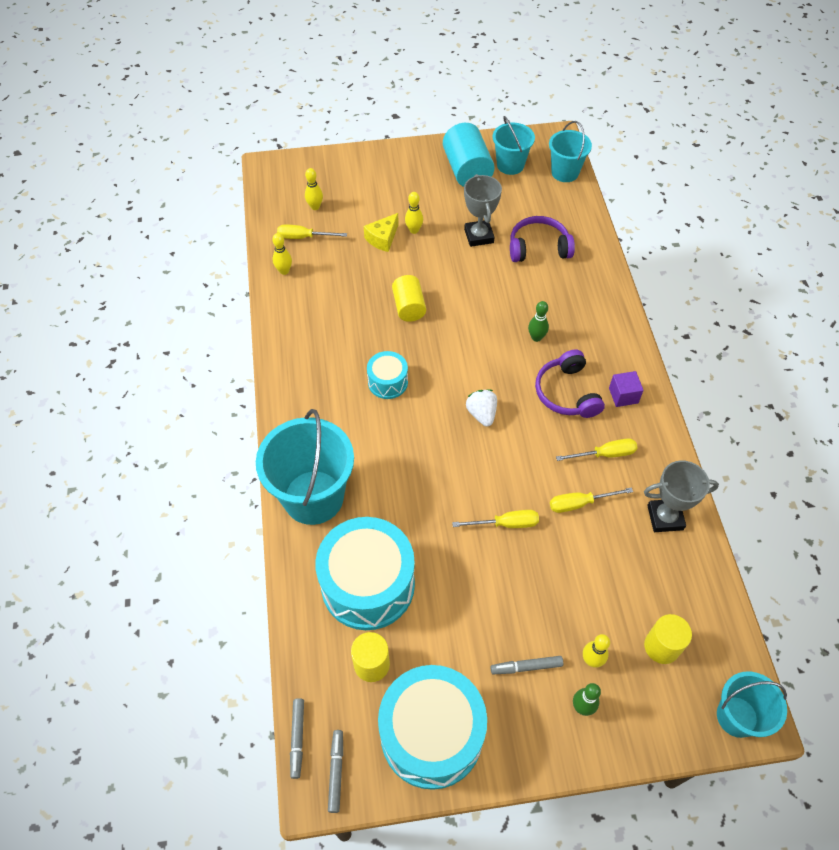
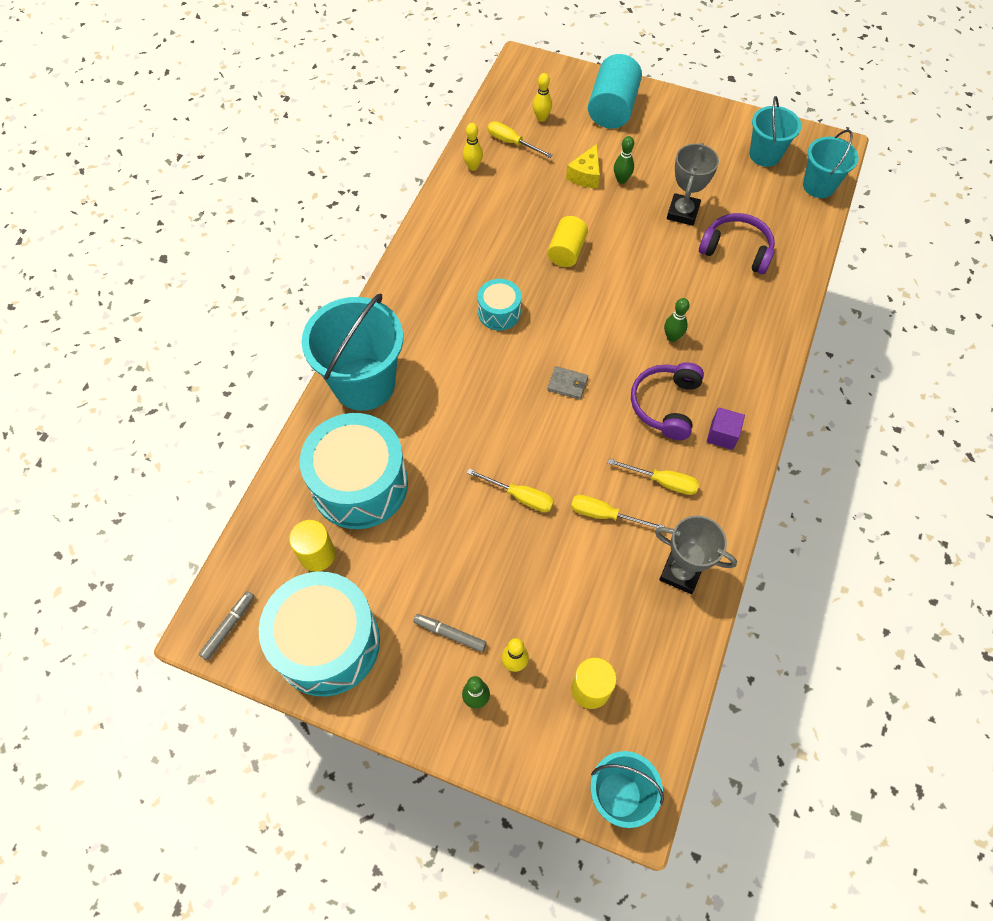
camera: 30 degrees right, 5 degrees up
grey marker [290,698,304,779] -> none
yellow cheese [364,213,399,252] -> yellow cheese turned 45 degrees counterclockwise [566,144,600,188]
yellow bowling pin [405,192,423,234] -> green bowling pin [614,136,634,184]
turquoise cylinder [443,123,495,187] -> turquoise cylinder moved to [588,54,642,128]
white strawberry [466,390,497,427] -> grey wallet [547,366,588,400]

